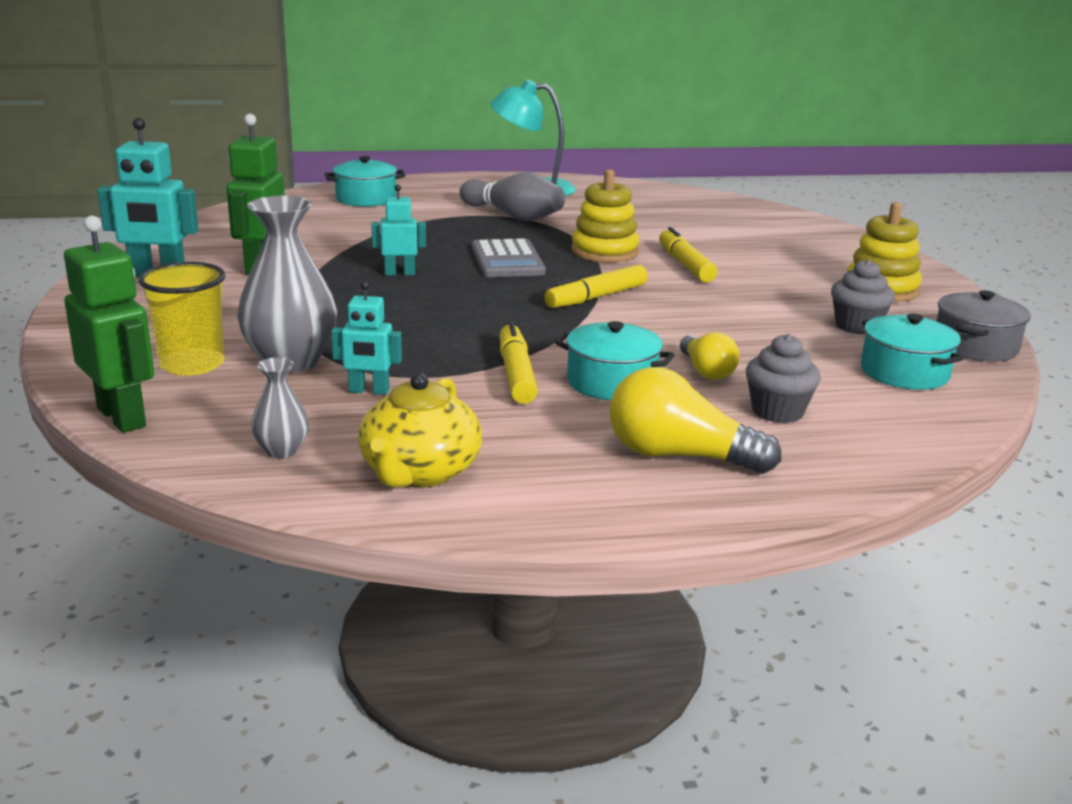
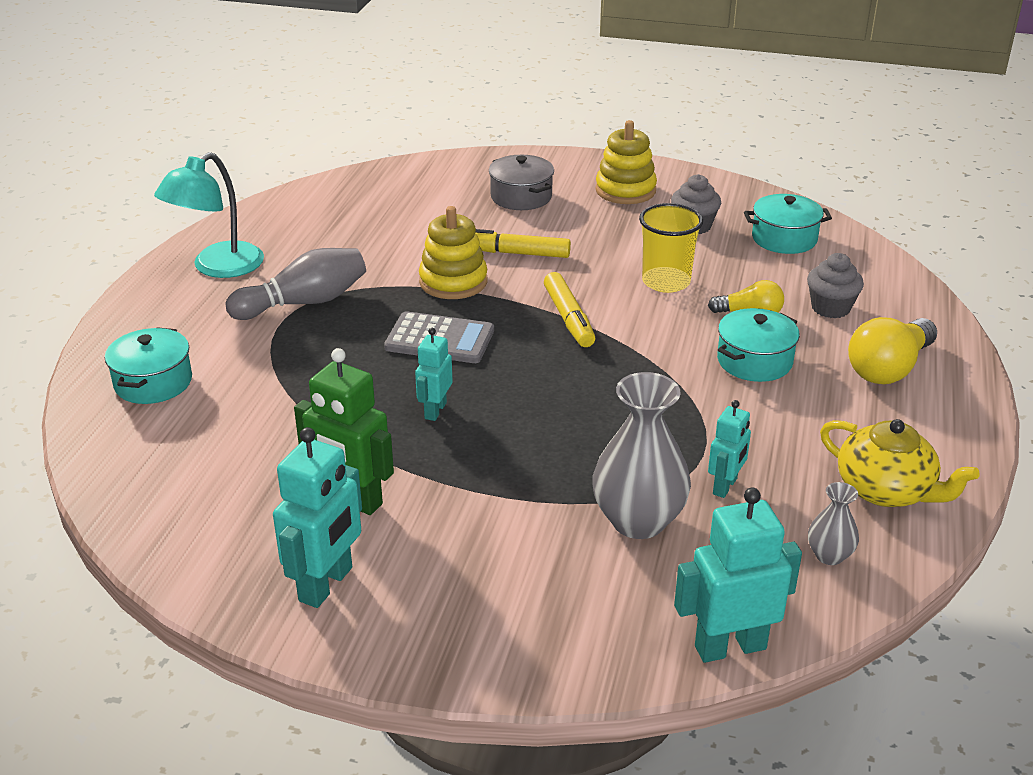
camera: 65 degrees left, 10 degrees up
green robot [64,216,154,433] -> turquoise robot [674,487,802,663]
yellow cup [138,262,225,376] -> yellow cup moved to [639,203,703,293]
yellow marker [500,322,538,404] -> none
grey pot [936,290,1031,362] -> grey pot moved to [489,155,554,210]

